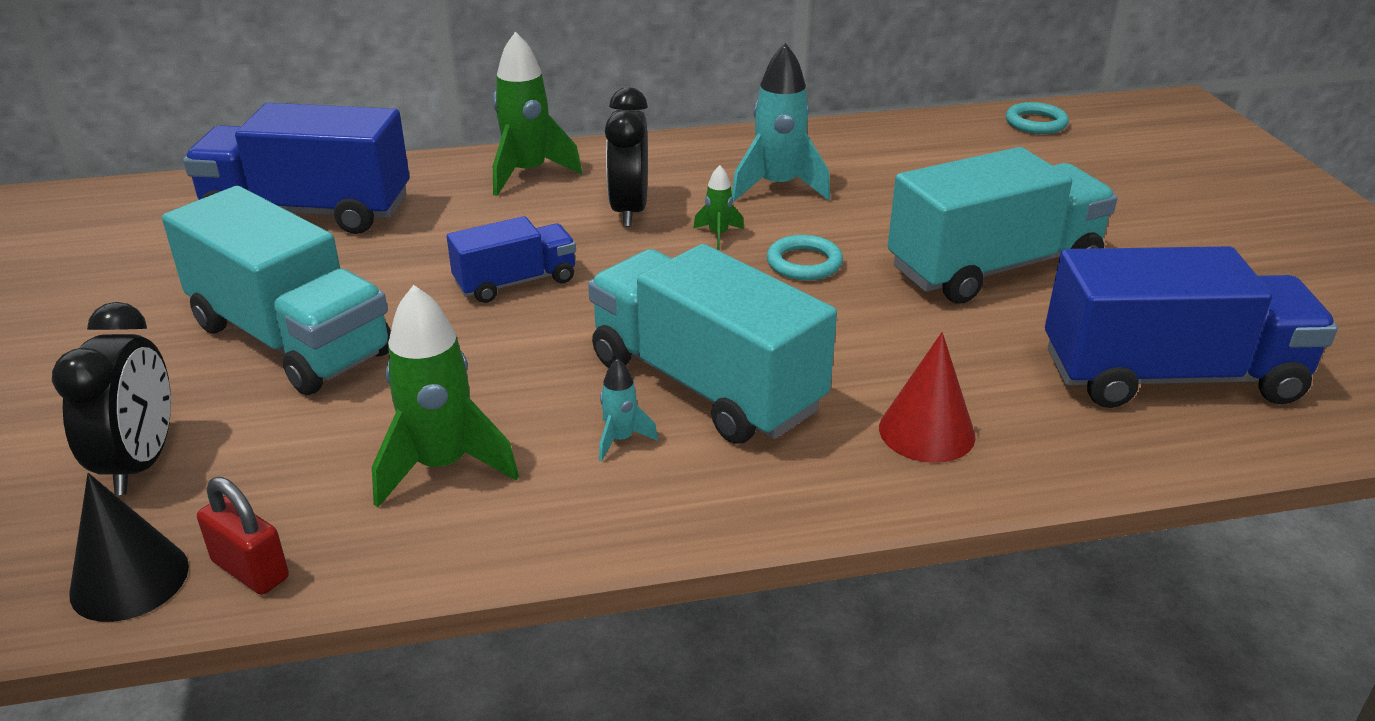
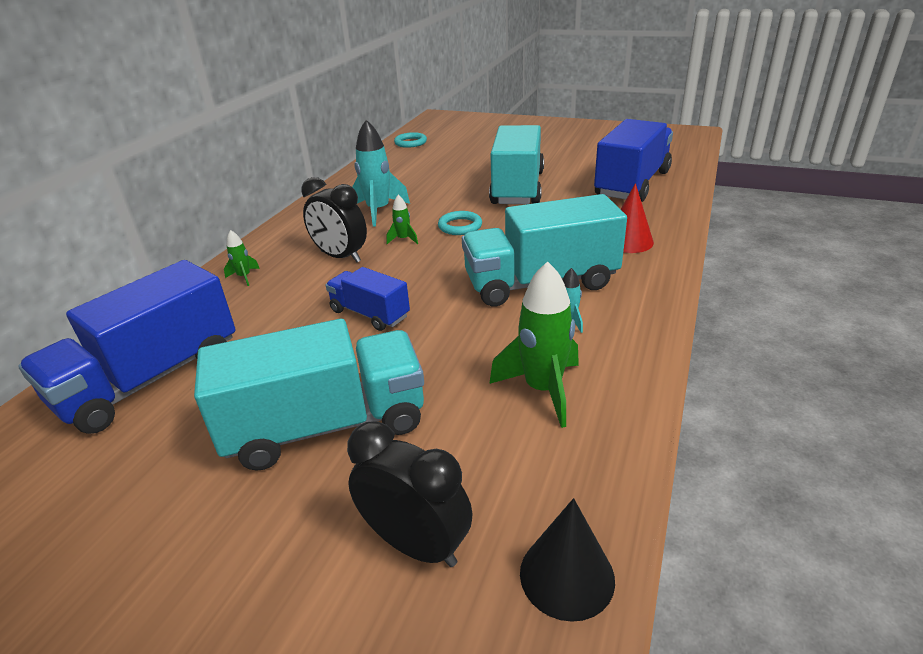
camera: 55 degrees left, 0 degrees up
red padlock [197,477,289,595] -> none
blue truck [447,216,576,303] -> blue truck turned 60 degrees counterclockwise [326,267,410,331]
green rocket [493,32,582,196] -> green rocket [224,230,260,286], size x0.48

